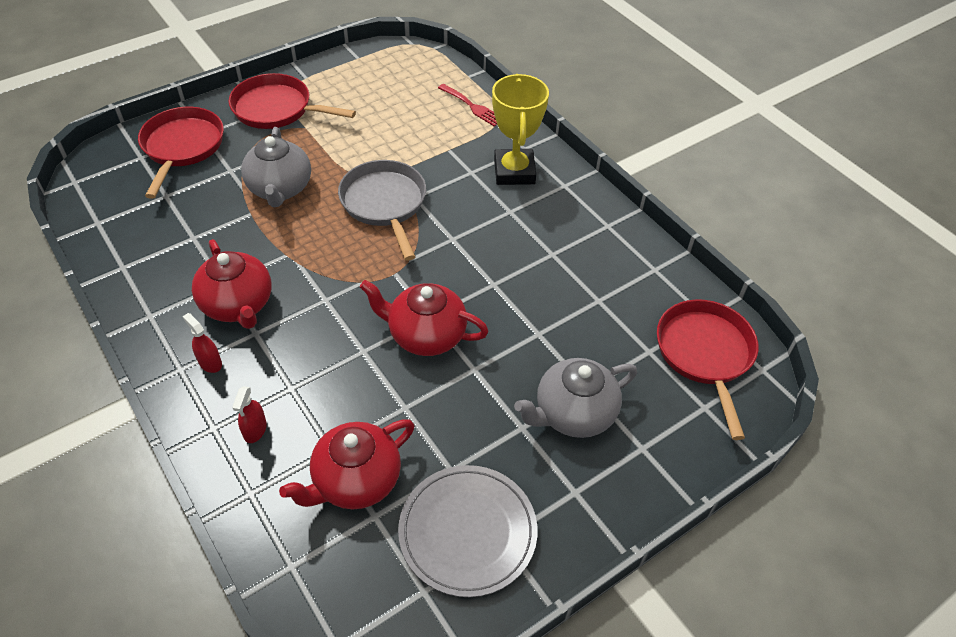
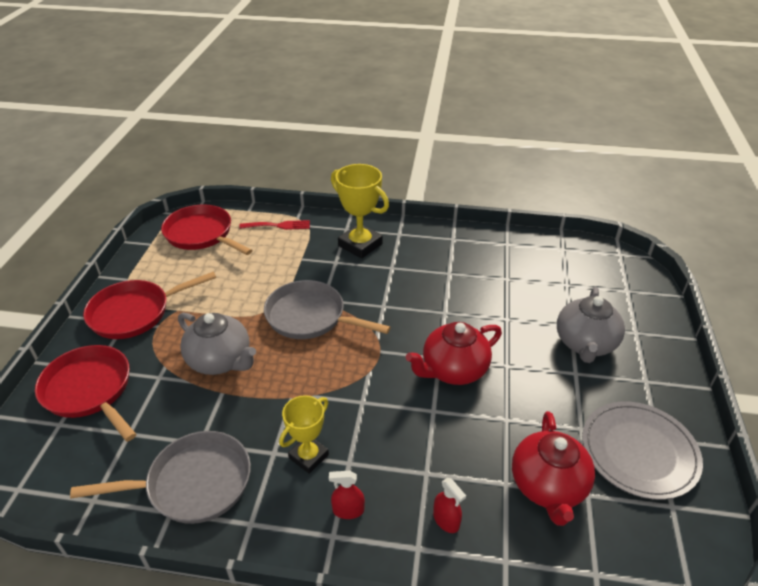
camera: 45 degrees left, 10 degrees down
red teapot [192,239,272,329] -> yellow trophy [279,395,329,474]
red pan [657,299,758,440] -> red pan moved to [161,204,252,255]
none -> grey pan [70,431,251,524]

